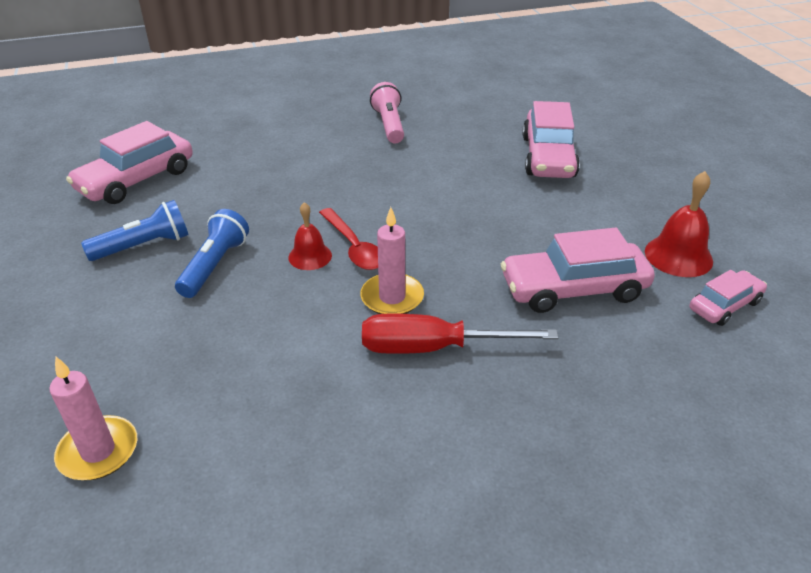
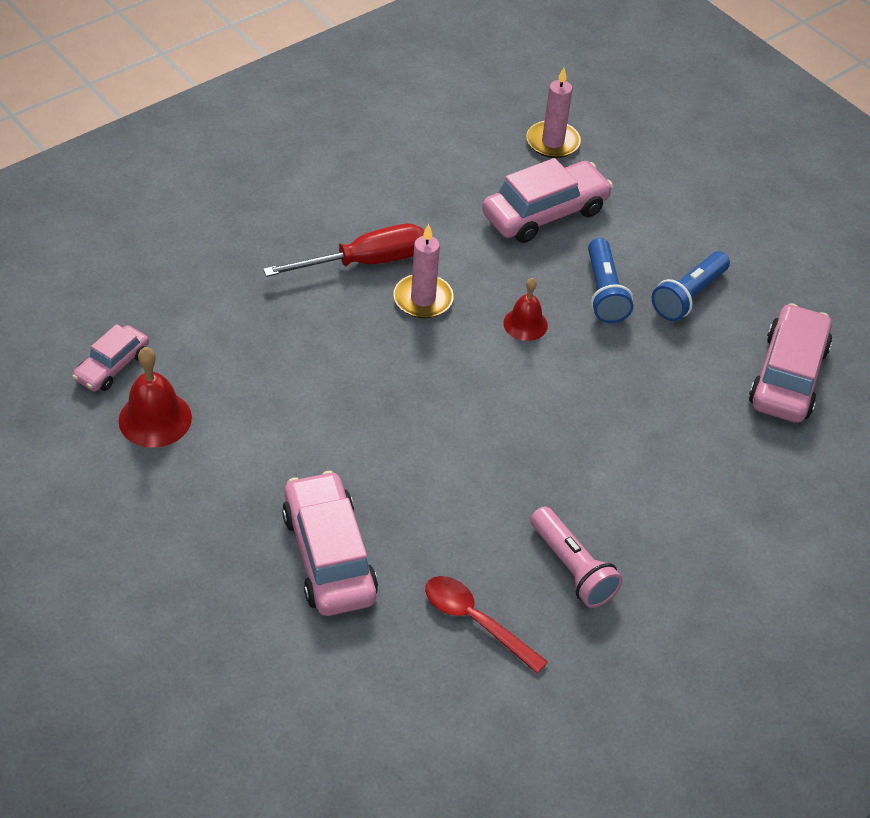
camera: 155 degrees right, 10 degrees up
red spoon [319,208,378,270] -> red spoon moved to [425,576,548,674]
pink car [501,228,655,313] -> pink car moved to [482,158,613,243]

